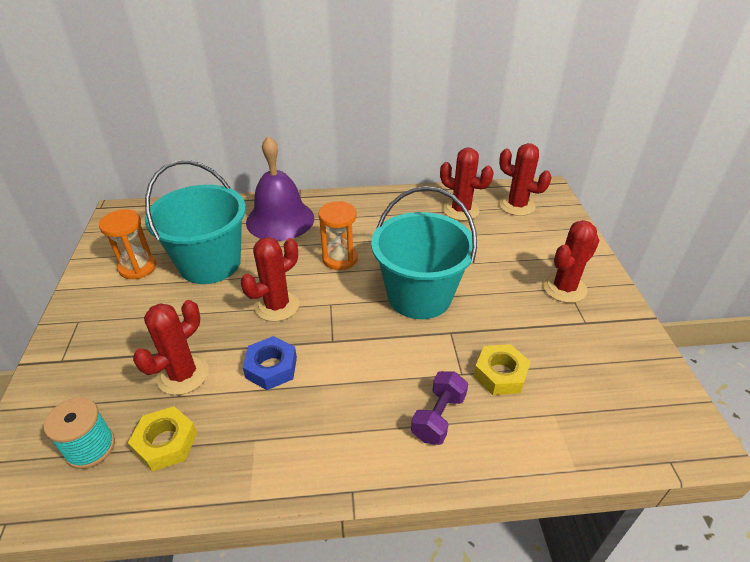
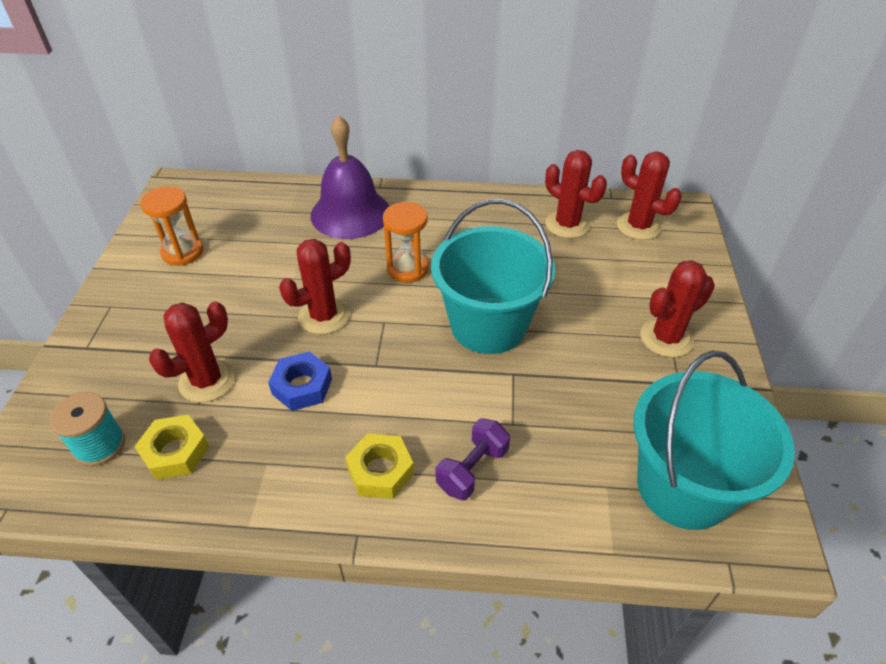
camera: 10 degrees right, 5 degrees up
turquoise bucket [145,160,246,284] -> turquoise bucket moved to [633,350,795,530]
yellow nut [474,344,531,395] -> yellow nut moved to [345,433,414,499]

